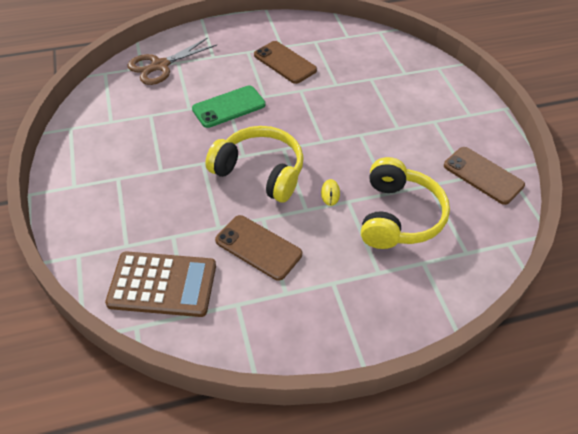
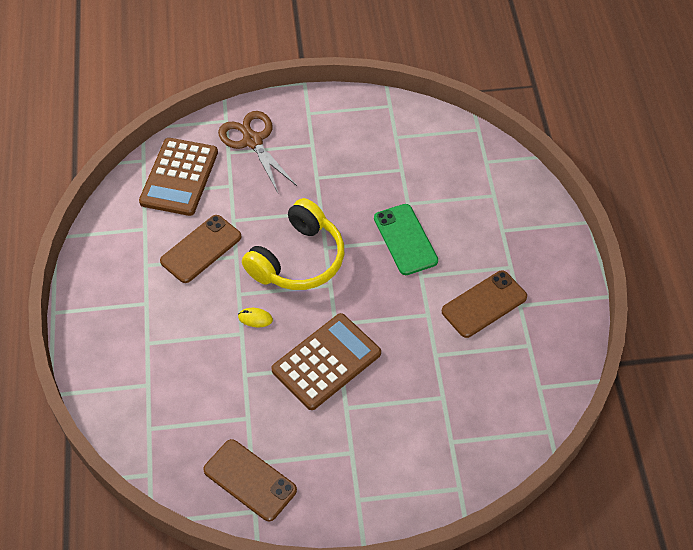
camera: 100 degrees right, 5 degrees up
brown scissors [127,37,217,85] -> brown scissors moved to [218,111,297,193]
yellow headphones [361,157,450,249] -> none
brown phone [444,147,525,205] -> brown phone turned 75 degrees clockwise [203,439,297,521]
none -> brown calculator [271,313,381,410]

